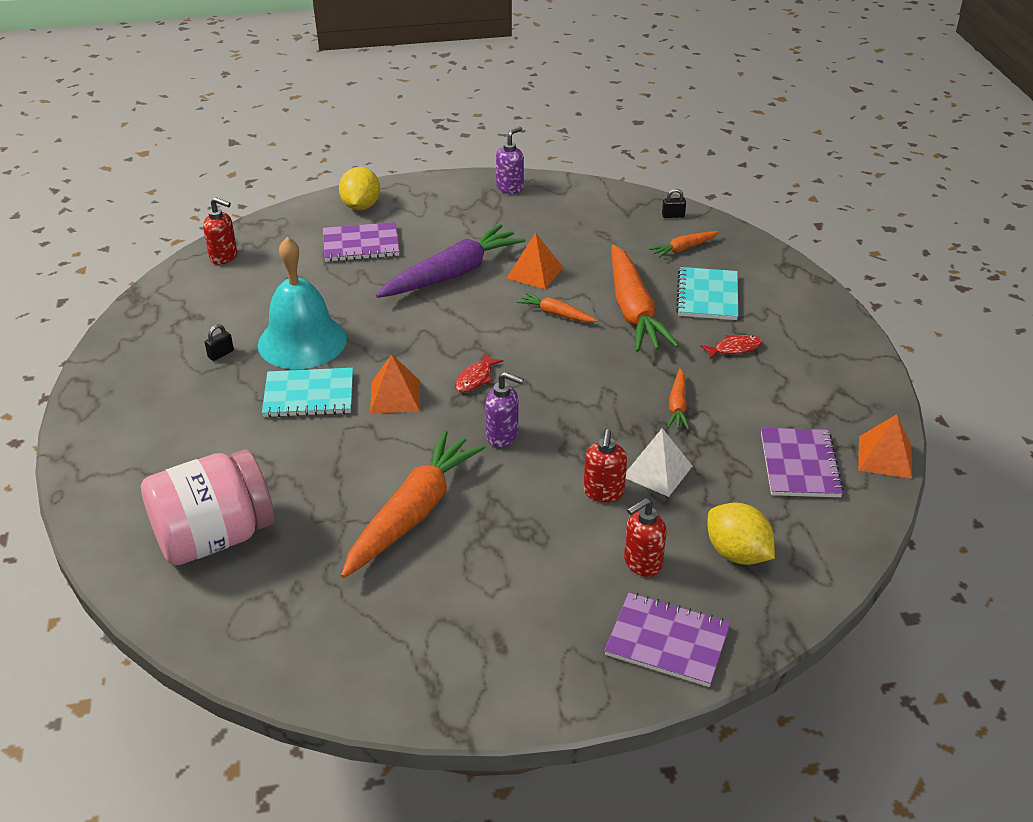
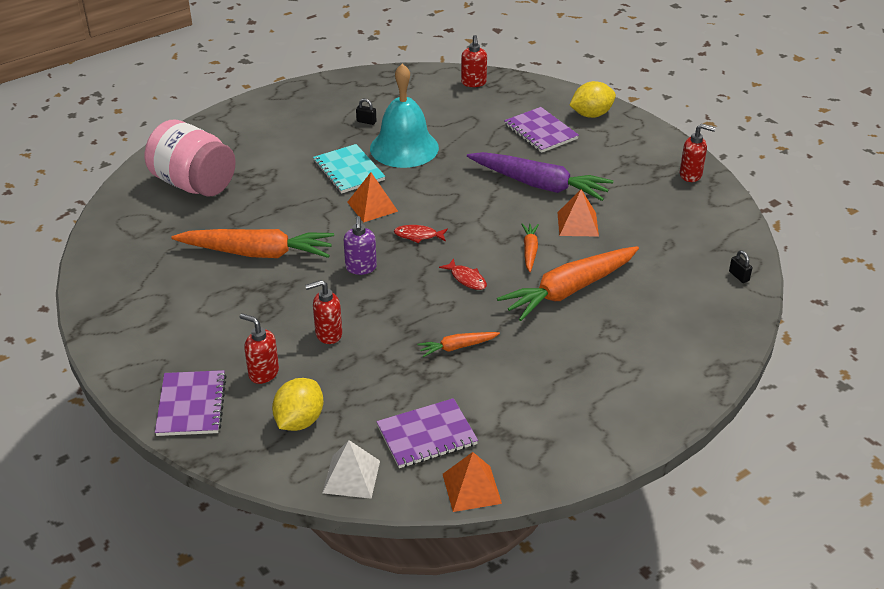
camera: 65 degrees right, 0 degrees up
purple soap dispenser [496,126,524,194] -> red soap dispenser [680,124,716,182]
white pyramid [626,428,692,497] -> white pyramid moved to [323,440,380,499]
orange carrot [649,231,719,258] -> none
turquoise notebook [676,267,738,320] -> none
red fish [700,335,763,359] -> red fish moved to [439,258,487,290]

